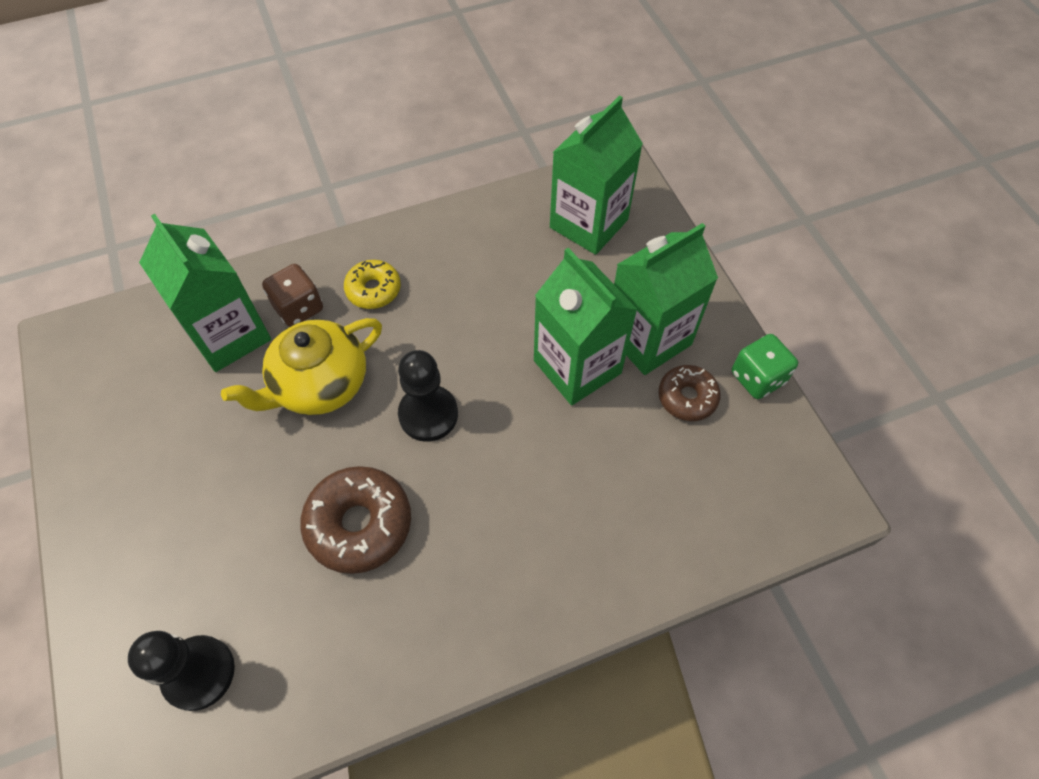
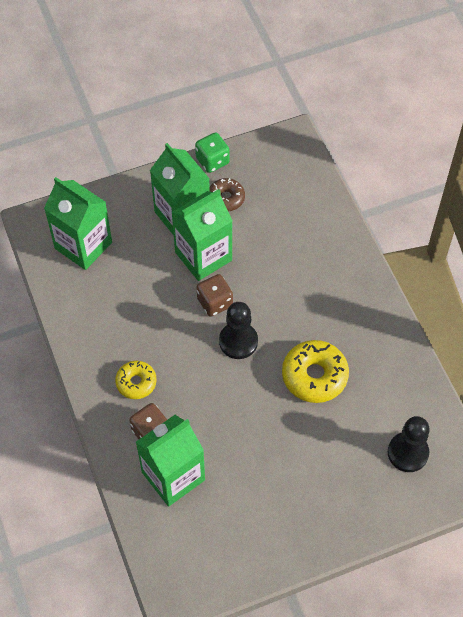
camera: 90 degrees left, 0 degrees up
yellow teapot [221,318,382,415] -> none
brown donut [300,466,411,574] -> yellow donut [282,340,349,403]
none -> brown dice [197,274,233,317]

